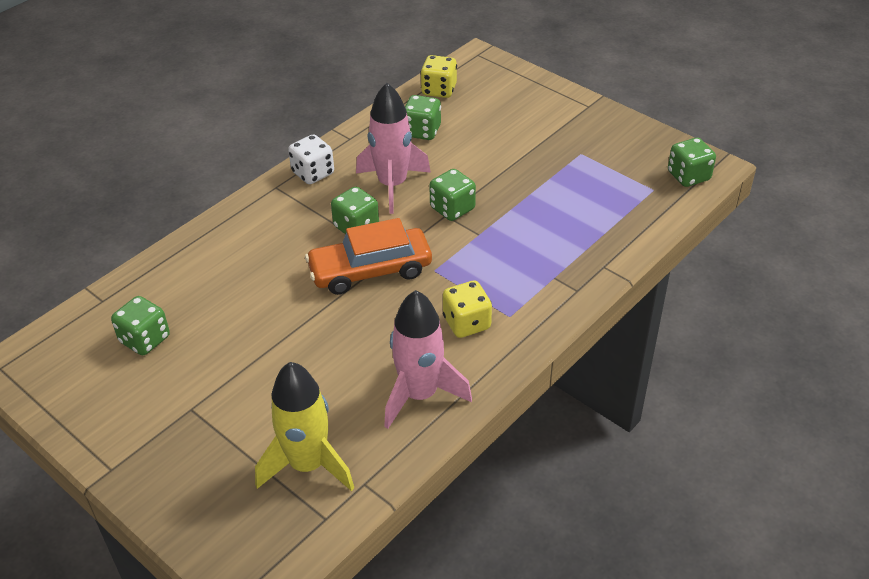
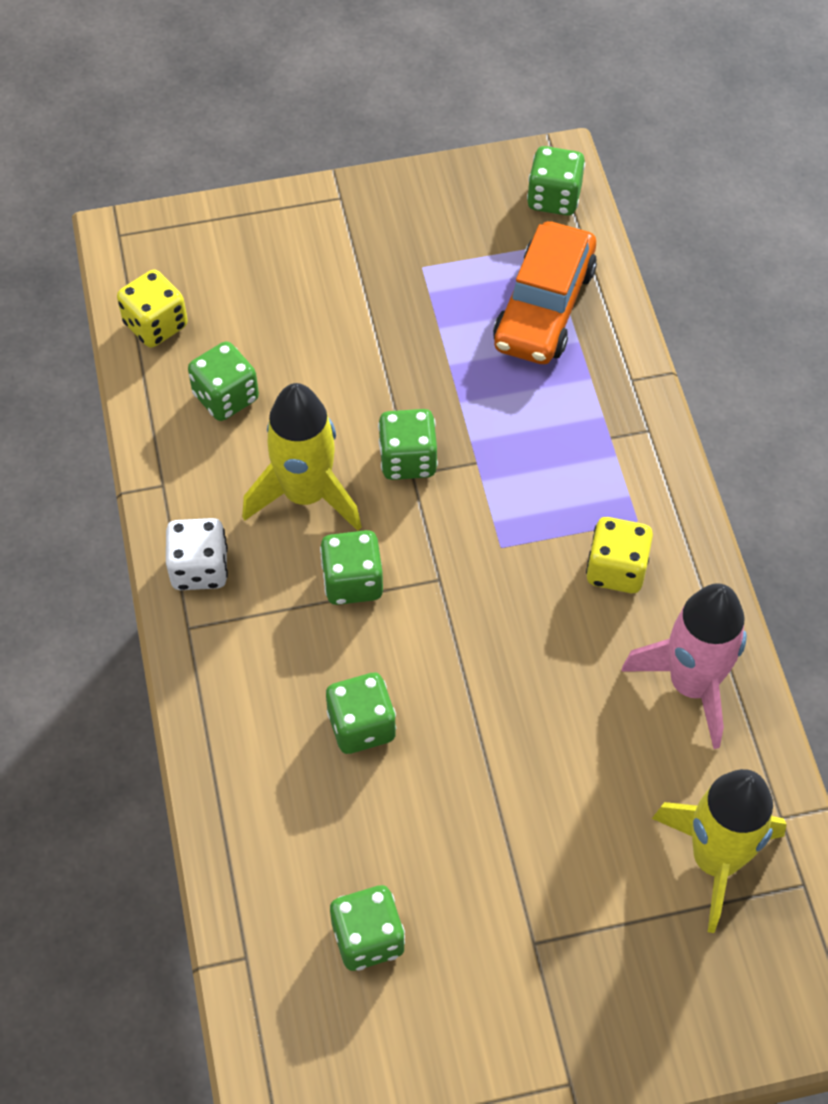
camera: 55 degrees left, 15 degrees up
orange car [305,218,432,295] -> orange car moved to [493,221,597,364]
pink rocket [356,83,431,214] -> yellow rocket [242,383,362,531]
none -> green dice [326,673,396,754]

